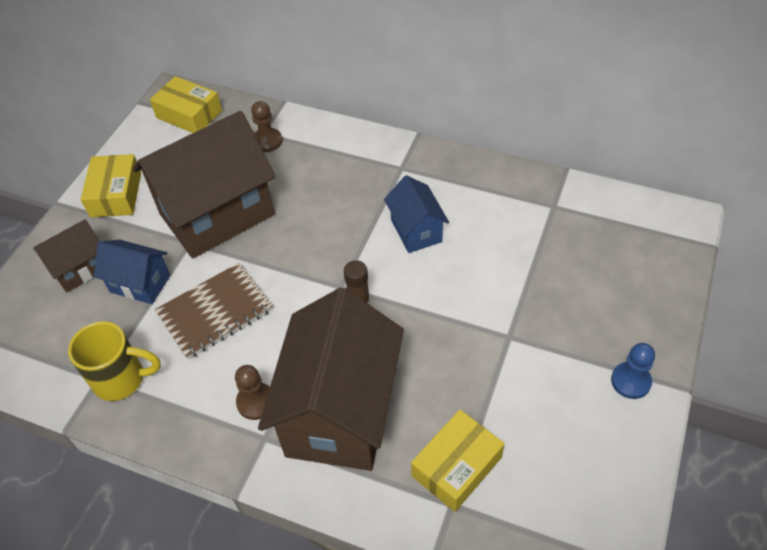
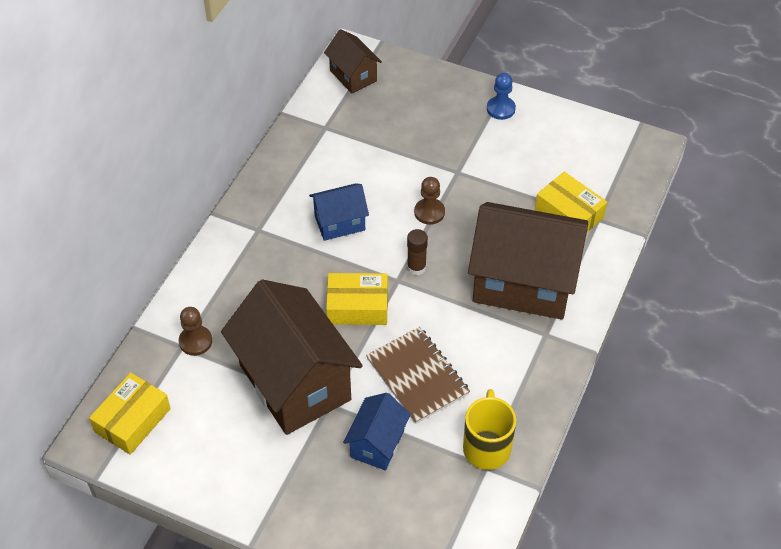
camera: 90 degrees left, 0 degrees up
brown house [33,219,99,293] -> brown house moved to [324,29,382,93]
yellow box [81,154,141,217] -> yellow box moved to [326,273,388,325]
brown pawn [235,365,270,420] -> brown pawn moved to [414,177,445,225]

